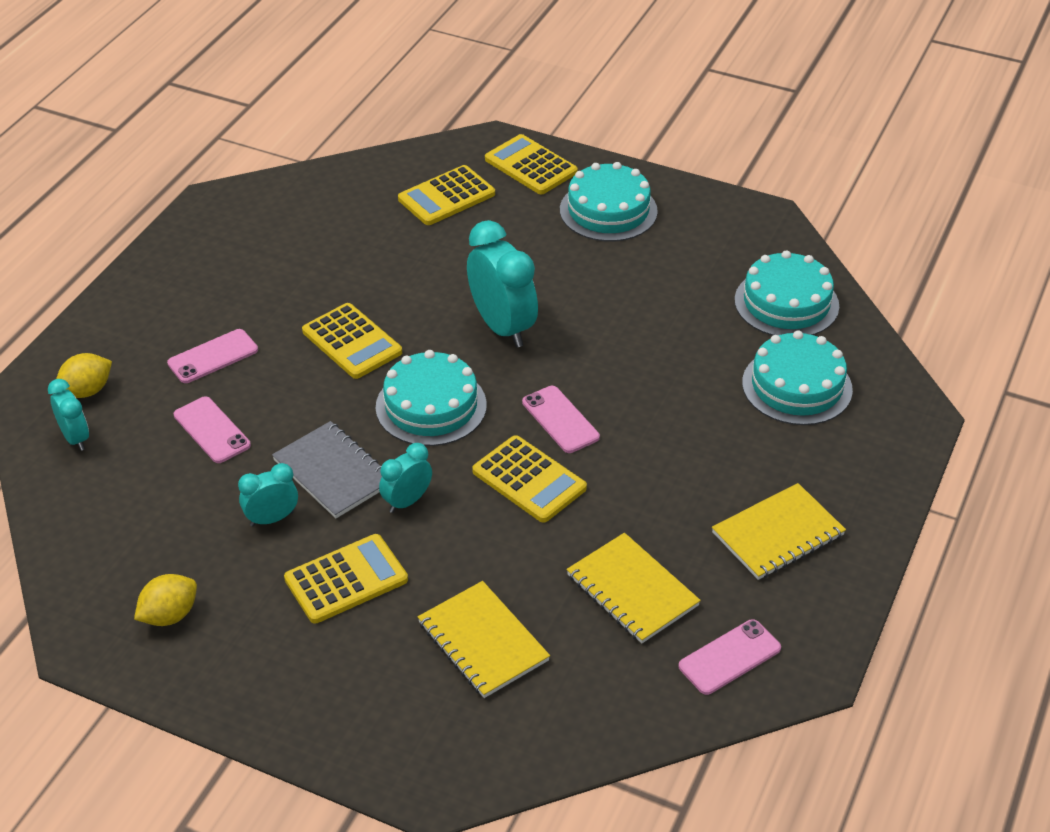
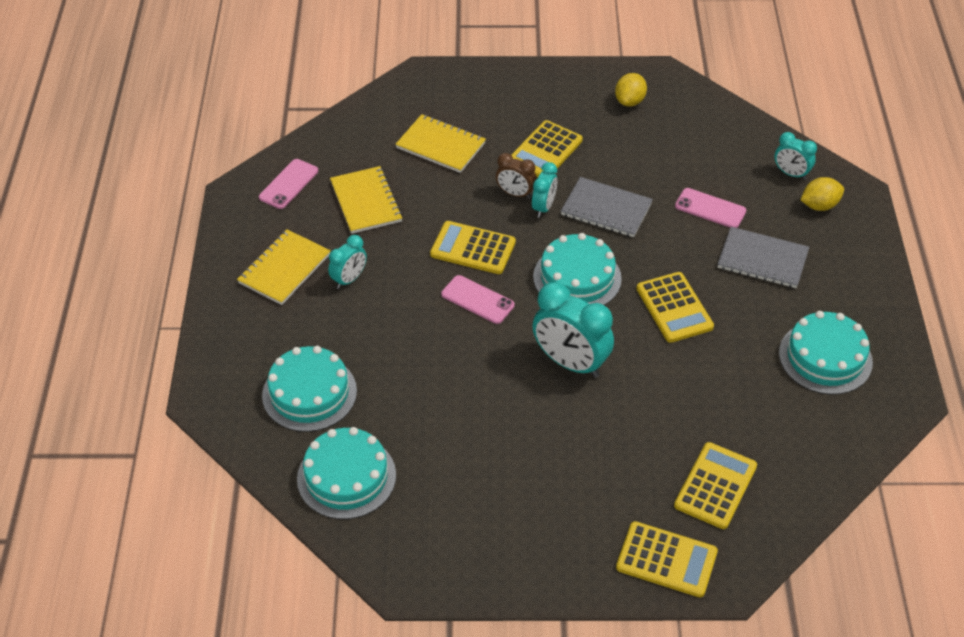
camera: 155 degrees right, 5 degrees up
yellow lemon [56,353,112,398] -> yellow lemon turned 45 degrees clockwise [801,177,844,211]
pink phone [167,329,258,383] -> grey notebook [717,227,809,288]
turquoise clock [238,463,298,527] -> turquoise clock moved to [328,235,367,289]
yellow calculator [302,303,402,379] -> yellow calculator turned 135 degrees counterclockwise [637,272,714,343]
turquoise cake [560,162,658,242] -> turquoise cake moved to [779,311,873,395]
yellow notebook [566,533,701,644] -> yellow notebook turned 45 degrees clockwise [330,166,403,234]
none -> brown clock [496,153,536,199]

